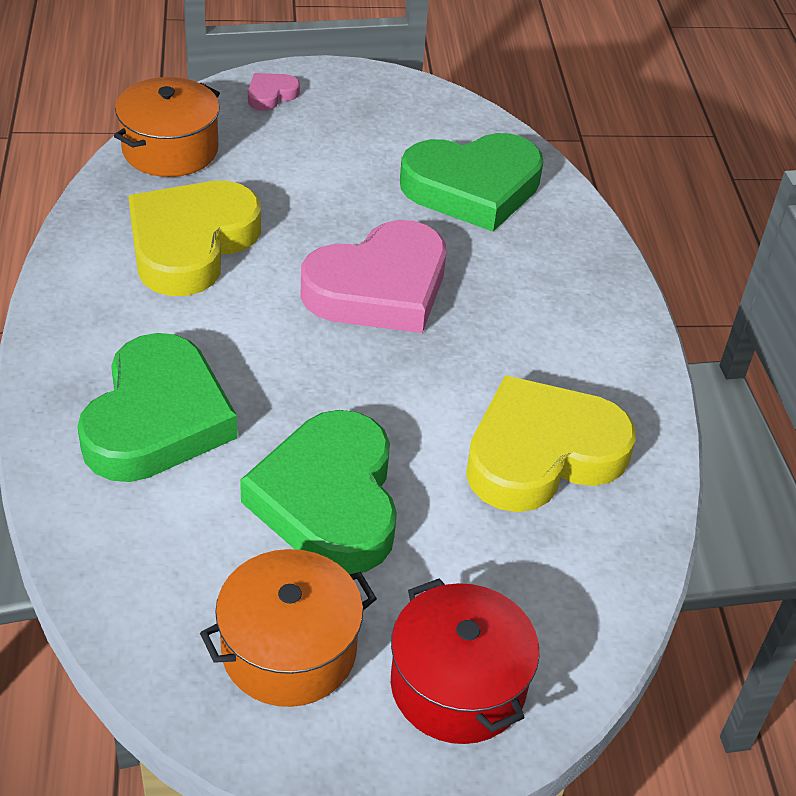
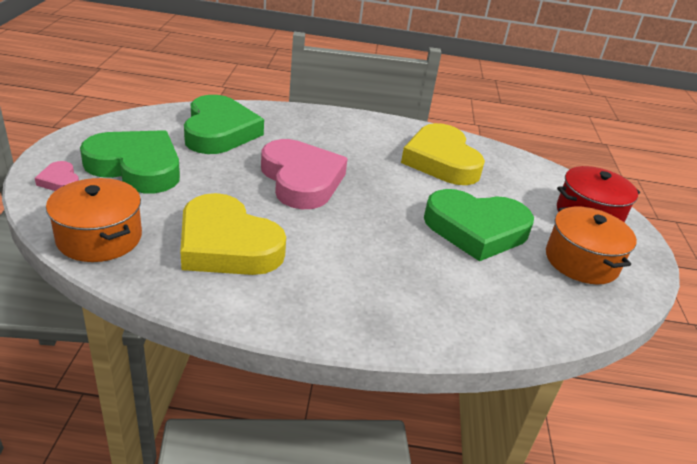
camera: 80 degrees left, 10 degrees down
green heart [77,333,238,482] -> green heart moved to [80,130,180,193]

